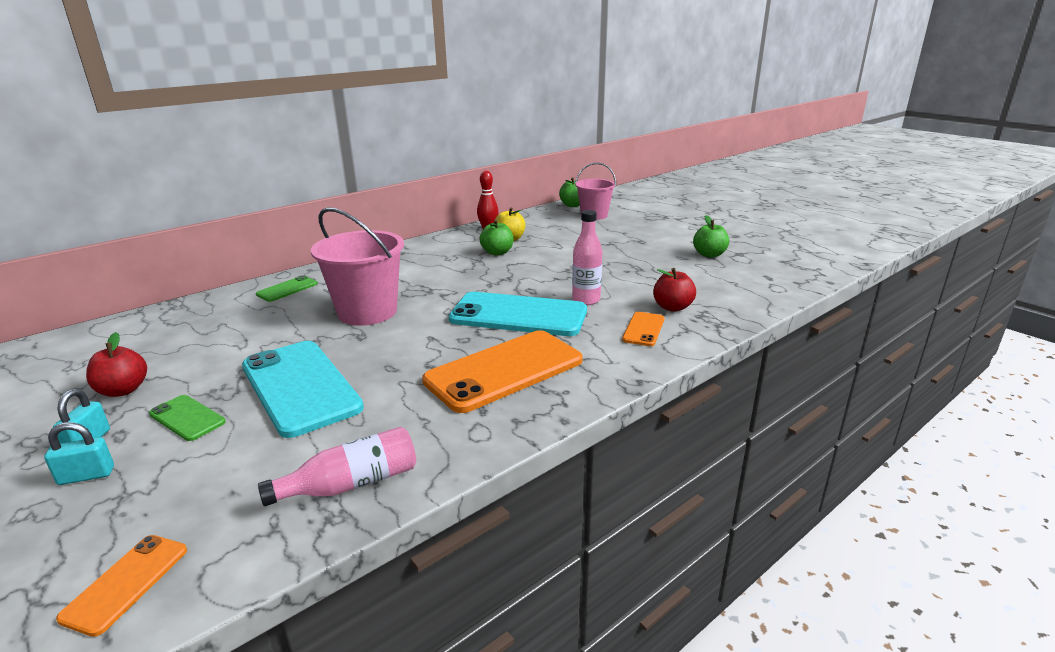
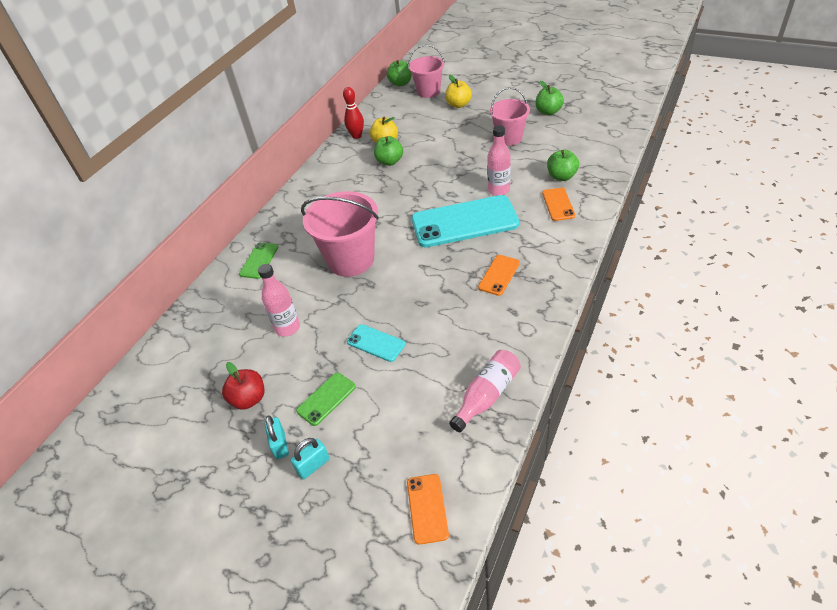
camera: 20 degrees left, 20 degrees up
green phone [149,395,226,441] -> green phone turned 60 degrees counterclockwise [296,372,356,426]
turquoise phone [242,341,364,438] -> turquoise phone [347,324,405,362], size x0.47
orange phone [422,330,583,413] -> orange phone [478,255,520,296], size x0.47
red apple [653,268,696,312] -> green apple [547,150,579,181]
none -> pink bottle [258,264,300,337]
none -> yellow apple [445,75,472,108]
none -> pink bucket [490,87,530,145]

